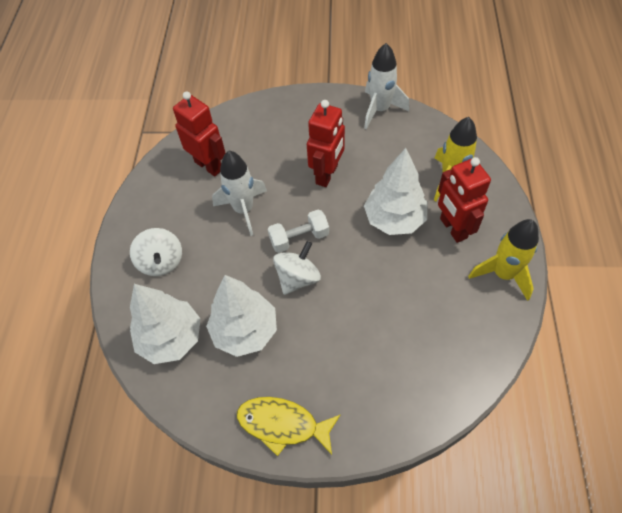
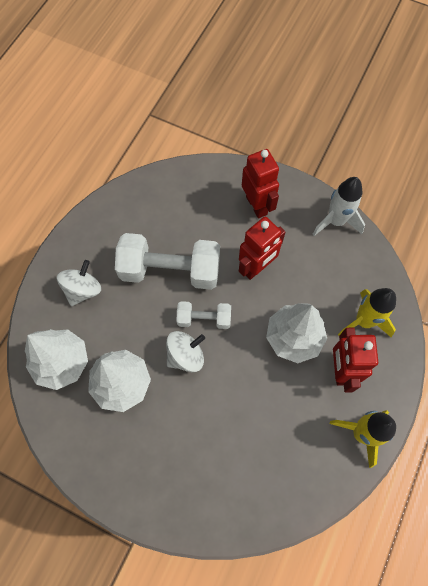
camera: 20 degrees right, 10 degrees up
white spinning top [130,228,182,276] -> white spinning top turned 150 degrees counterclockwise [57,260,101,306]
red robot [173,91,225,177] -> red robot moved to [242,149,279,218]
white rocket [212,151,267,236] -> white dumbbell [115,233,220,290]
yellow fish [237,397,341,456] -> none

